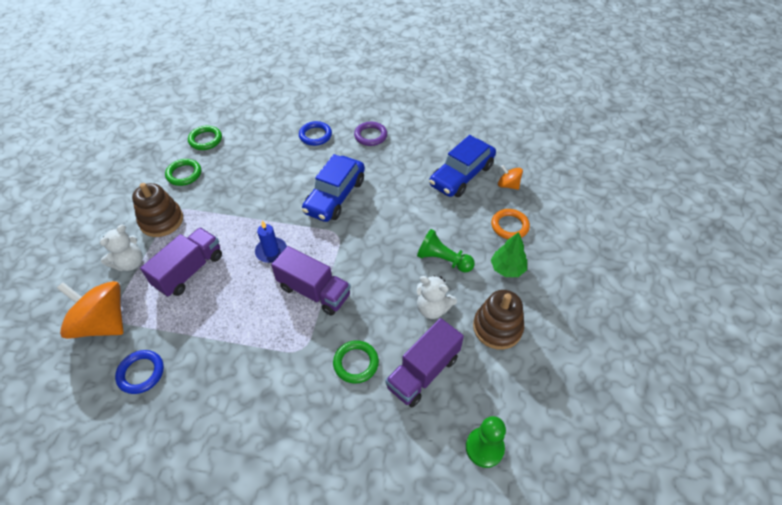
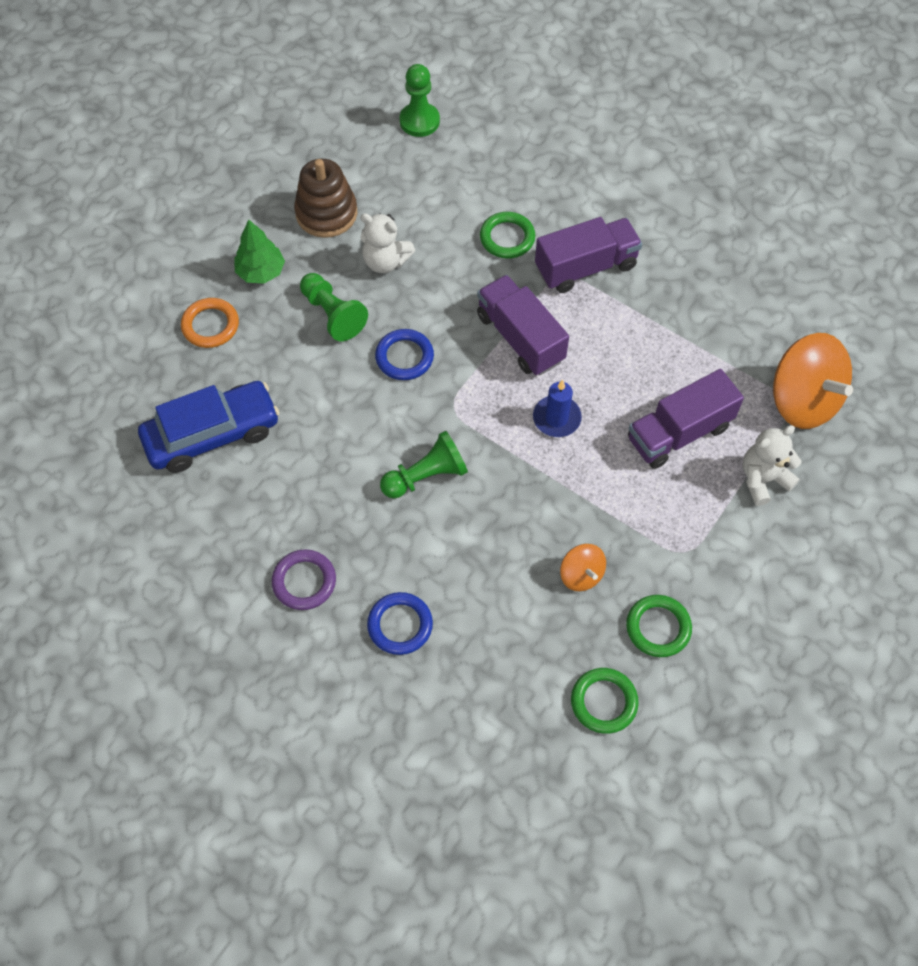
camera: 155 degrees left, 10 degrees up
blue ring [115,350,164,394] -> blue ring moved to [375,329,434,380]
brown stacking toy [132,183,183,237] -> none
blue car [302,154,365,222] -> green pawn [380,431,468,499]
purple truck [386,318,464,407] -> purple truck moved to [535,217,642,293]
white teddy bear [417,275,457,319] -> white teddy bear turned 150 degrees clockwise [360,213,415,273]
orange spinning top [498,165,523,190] -> orange spinning top moved to [560,544,606,591]

